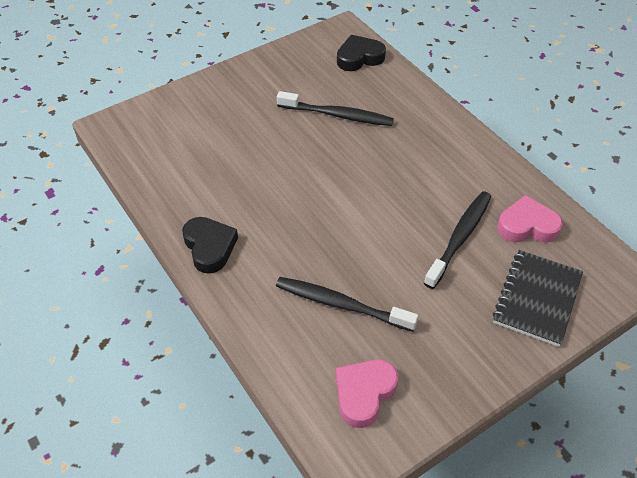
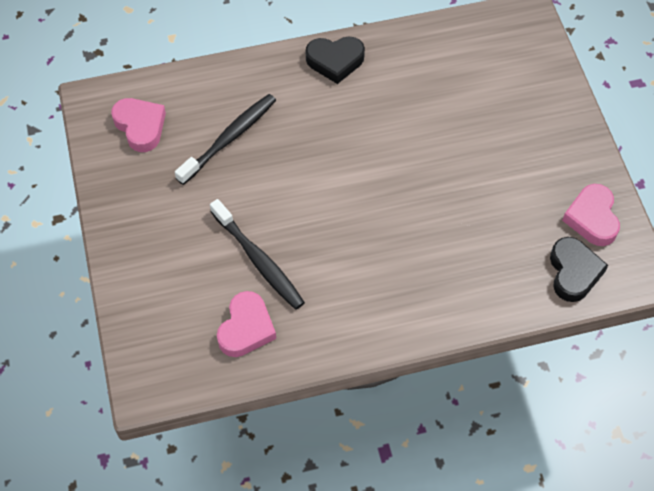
camera: 110 degrees right, 10 degrees up
black toothbrush [277,91,394,126] -> none
black notebook [493,250,583,347] -> none
none -> pink heart [562,184,620,246]

